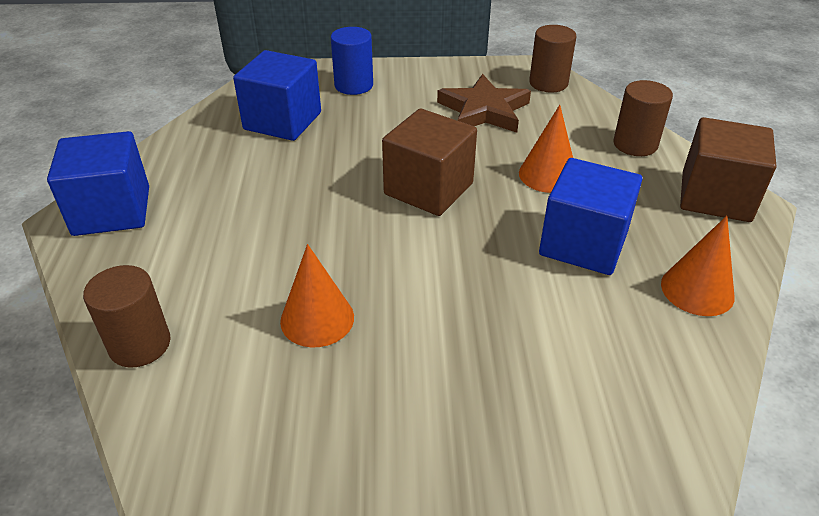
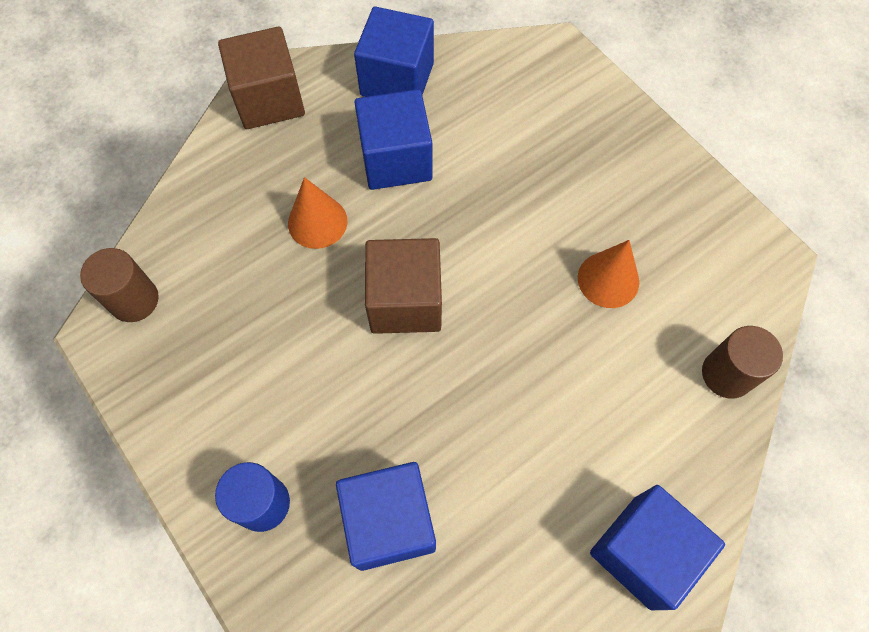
camera: 125 degrees left, 25 degrees up
brown star [437,74,531,133] -> none
brown cylinder [613,80,673,156] -> none
orange cone [661,216,734,316] -> blue cube [354,7,434,97]

